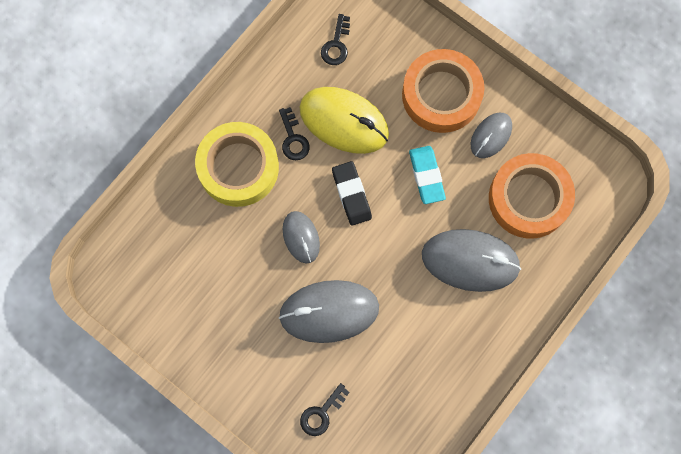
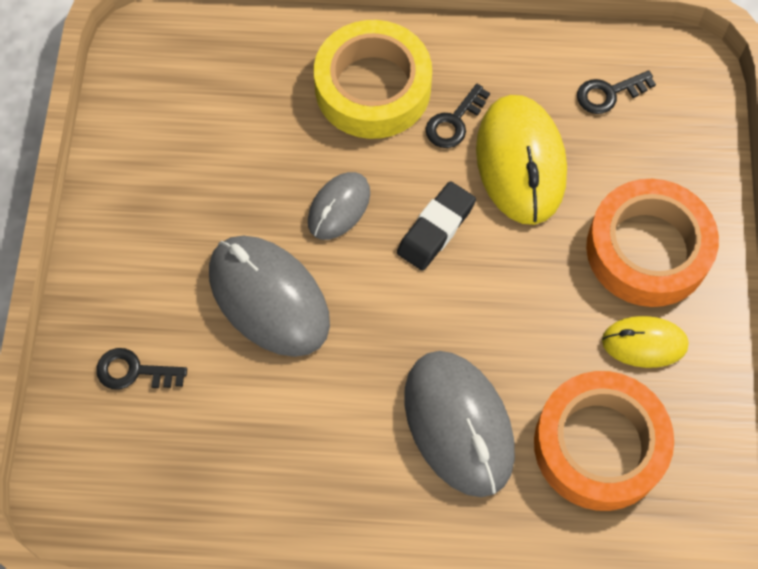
camera: 55 degrees right, 10 degrees down
turquoise eraser [409,146,446,204] -> none
grey mouse [471,113,512,158] -> yellow mouse [602,316,689,368]

